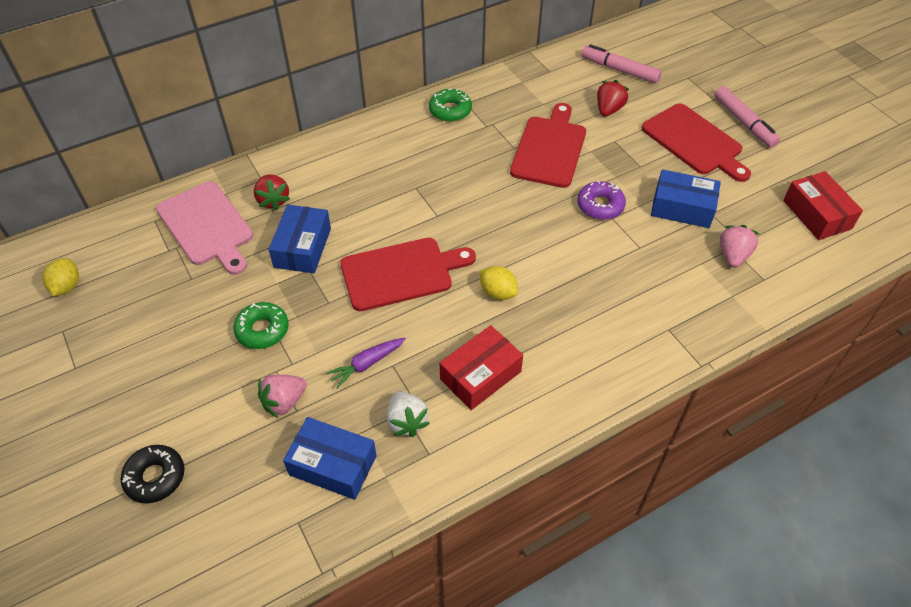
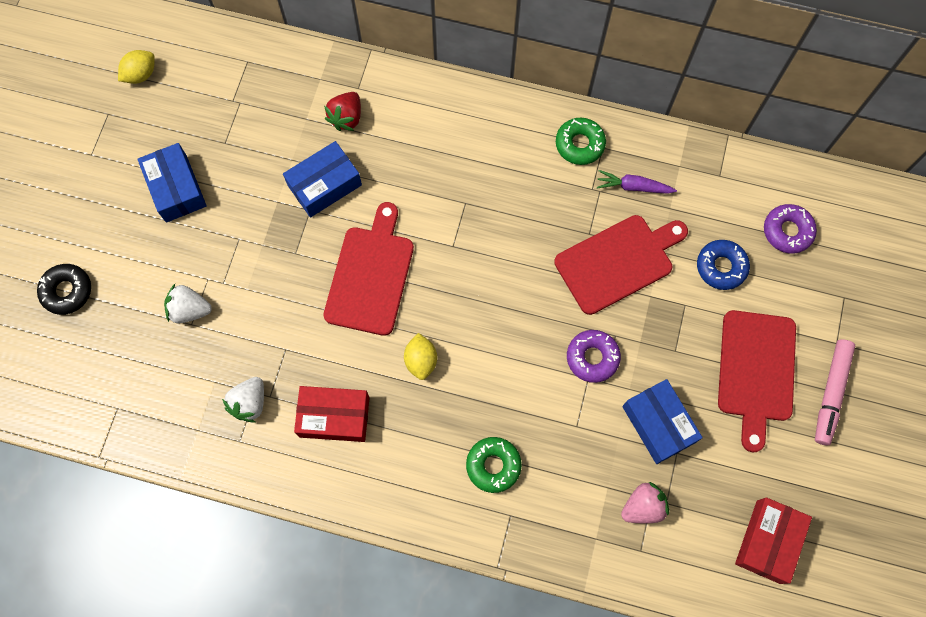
camera: 45 degrees right, 20 degrees up
pink cutting board [156,181,253,275] -> none
green donut [234,302,288,349] -> green donut moved to [466,437,522,493]
pink strawberry [258,374,307,418] -> white strawberry [164,284,212,323]
blue box [283,417,377,500] -> blue box moved to [137,143,207,222]
purple carrot [326,338,406,389] -> purple carrot moved to [597,170,677,194]
red cutting board [340,238,476,311] -> red cutting board turned 105 degrees counterclockwise [323,202,414,336]
pink marker [582,44,662,84] -> purple donut [764,204,817,254]
red strawberry [597,80,629,116] -> blue donut [697,240,750,290]

